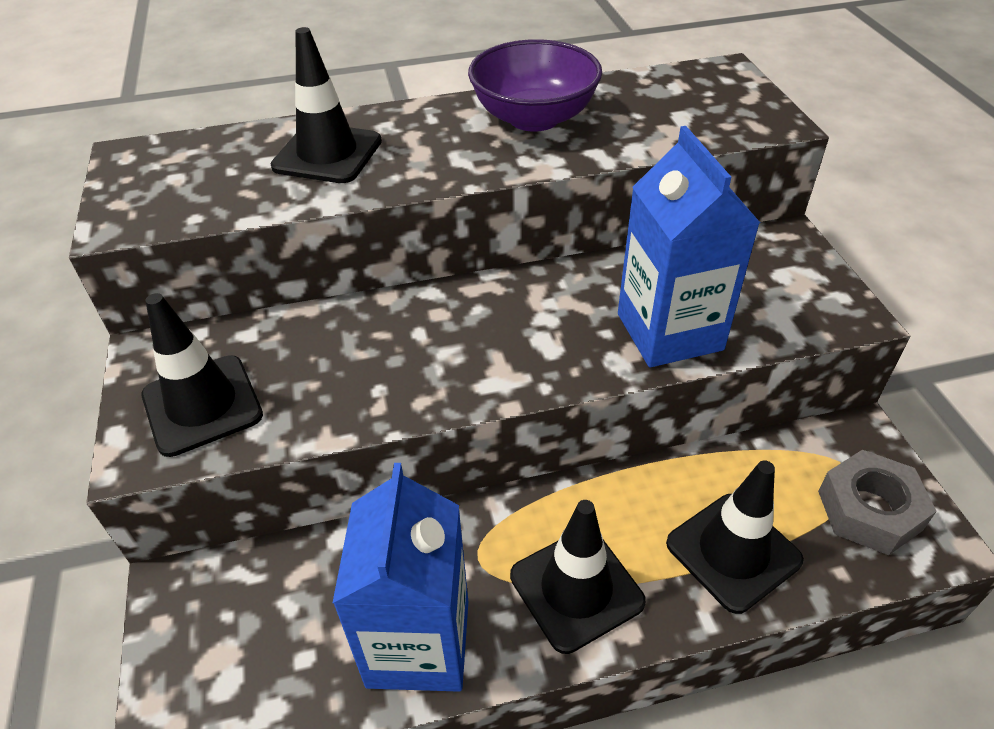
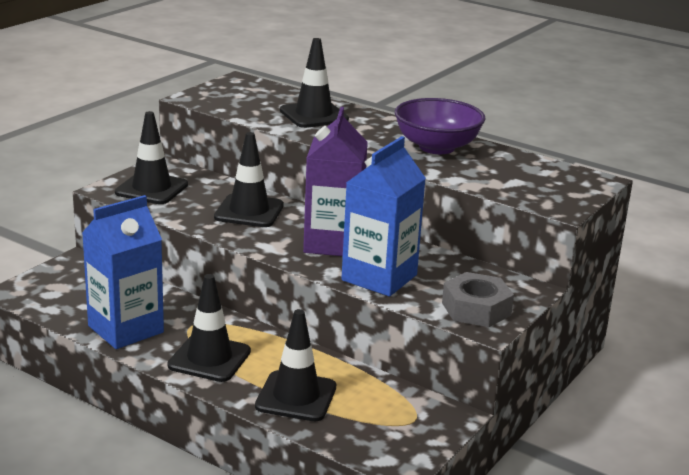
camera: 45 degrees right, 20 degrees down
grey nut [818,450,937,555] -> grey nut moved to [442,272,514,327]
none -> black traffic cone [214,132,284,227]
none -> purple carton [303,107,368,256]

